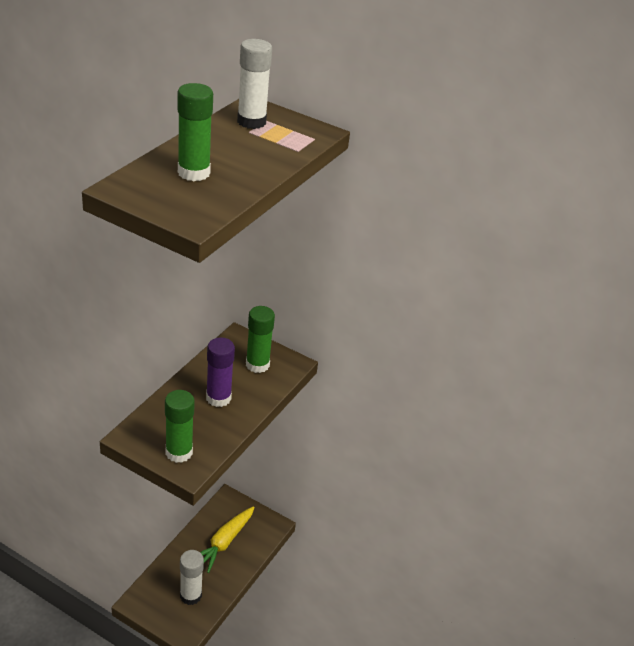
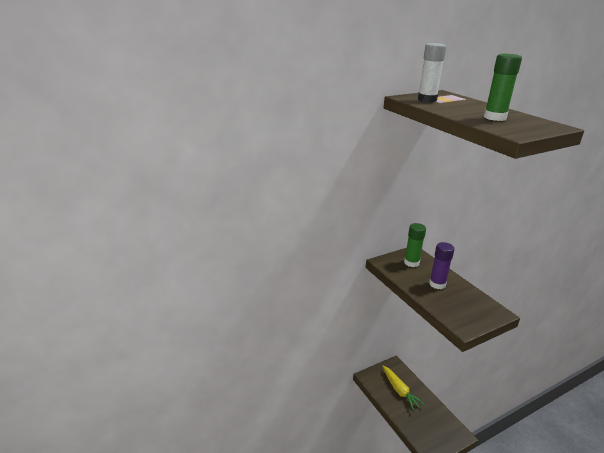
camera: 55 degrees left, 10 degrees down
green glue stick [165,390,195,463] -> none
white glue stick [180,550,204,605] -> none

